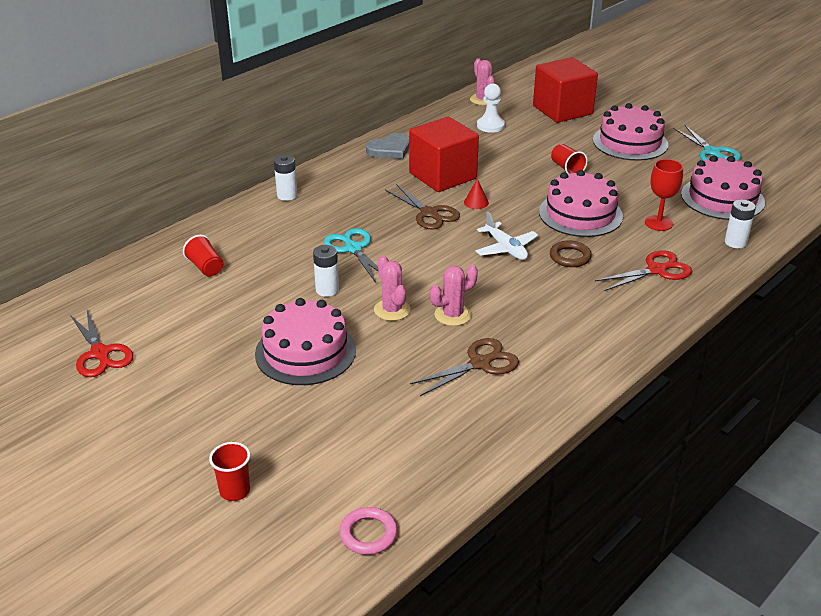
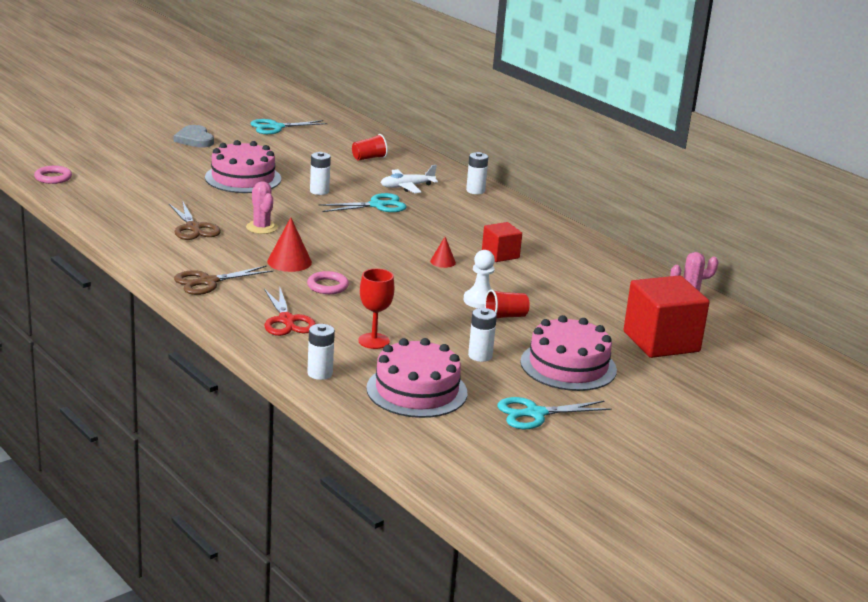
camera: 95 degrees right, 10 degrees down
red scissors [70,310,133,377] -> turquoise scissors [250,119,328,134]
red cup [209,442,250,501] -> none
grey heart [366,133,409,159] -> grey heart moved to [174,125,214,148]
pink cactus [374,256,411,321] -> none
brown scissors [385,184,460,230] -> brown scissors moved to [174,265,273,295]
red cube [409,117,479,192] -> red cube [482,222,522,262], size x0.55
white plane [476,212,538,260] -> white plane moved to [381,165,438,193]
white pawn [477,83,505,133] -> white pawn moved to [463,250,495,308]
pink cake [539,170,623,237] -> none
brown ring [550,240,592,267] -> pink ring [307,271,349,294]
none -> red cone [267,217,312,272]
none -> white battery [468,308,497,362]

